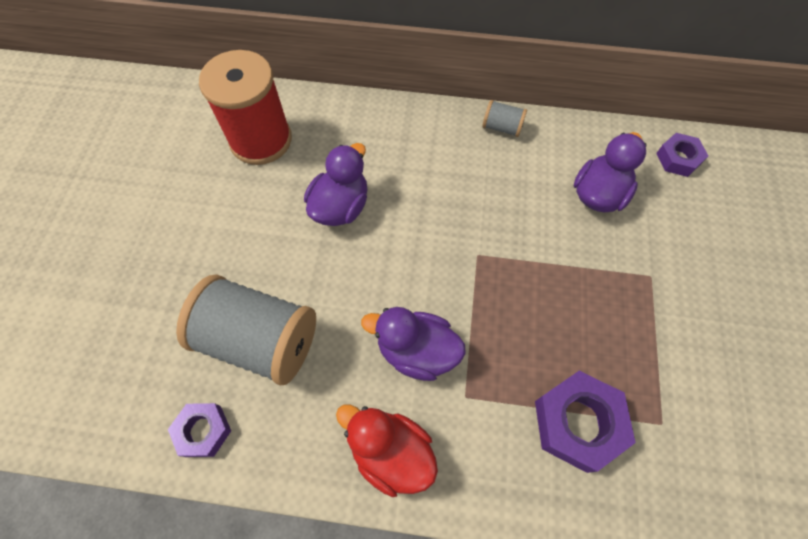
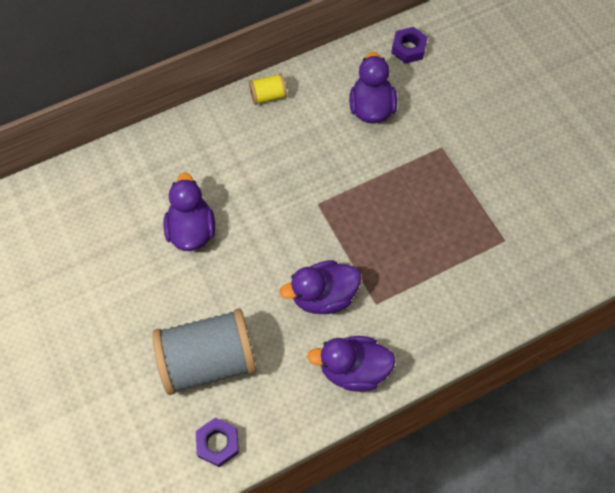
camera: 35 degrees left, 0 degrees up
red spool [199,50,292,165] -> none
red duck [336,404,438,497] -> purple duck [307,336,396,392]
grey spool [482,100,527,137] -> yellow spool [249,73,287,105]
purple nut [535,371,636,473] -> none

